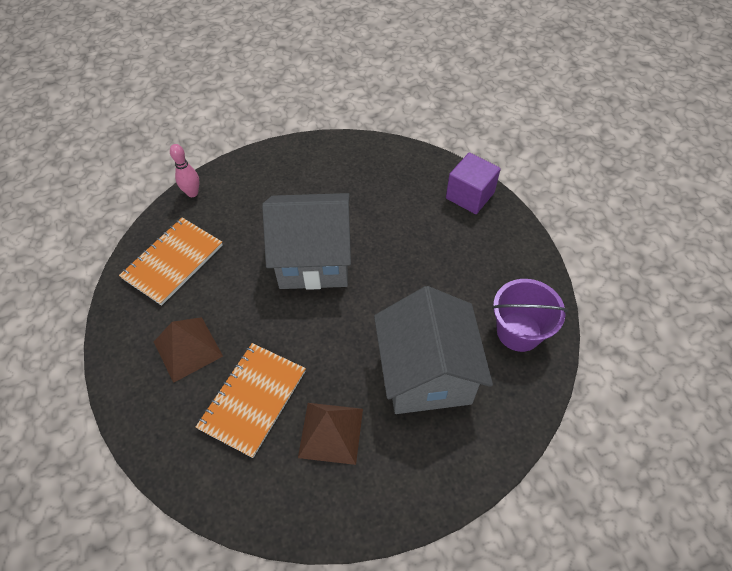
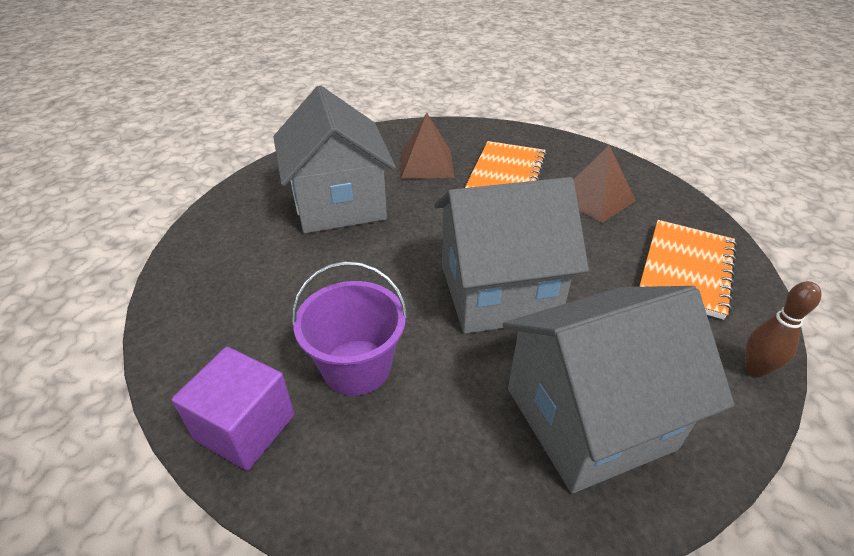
camera: 170 degrees right, 15 degrees down
pink bowling pin [170,144,200,197] -> brown bowling pin [745,281,821,377]
purple bucket [492,279,568,352] -> purple bucket moved to [292,261,408,396]
none -> grey house [503,286,734,493]

